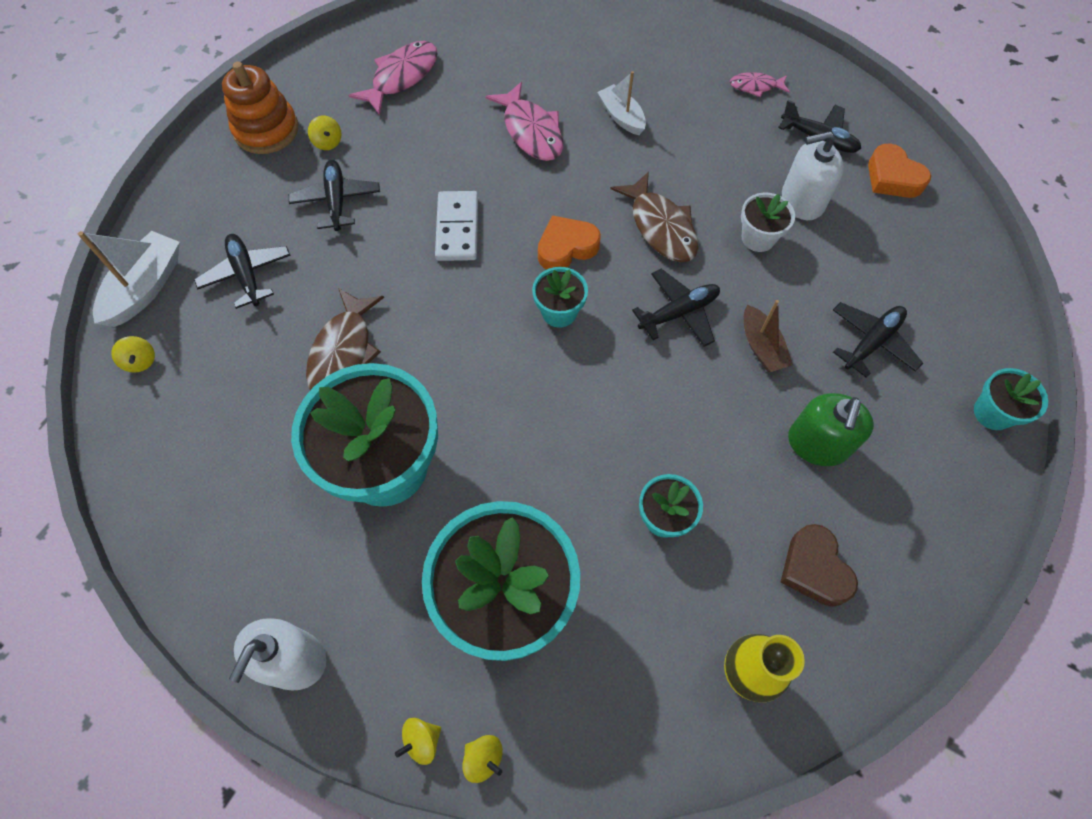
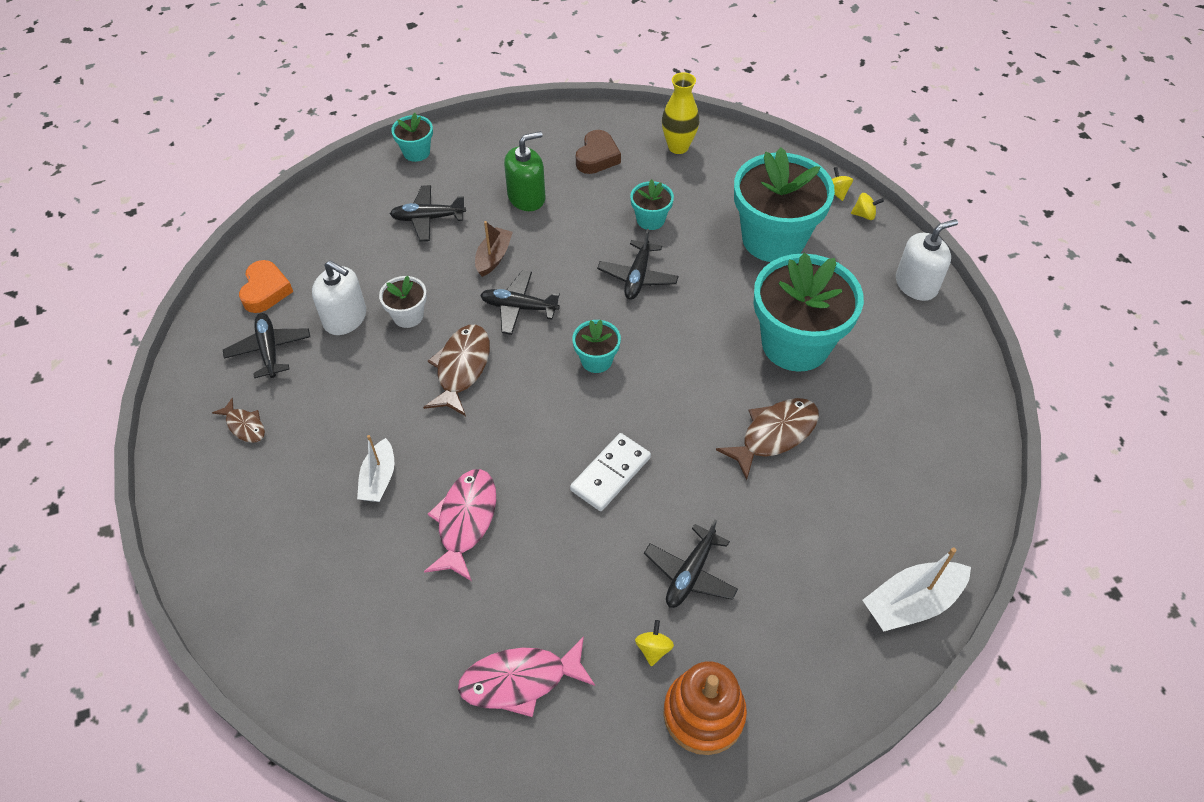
camera: 140 degrees left, 10 degrees down
yellow spinning top [111,336,155,373] -> none
black plane [194,234,291,309] -> black plane moved to [597,229,679,300]
orange heart [538,215,601,270] -> none
pink fish [730,72,790,97] -> brown fish [212,398,265,443]

